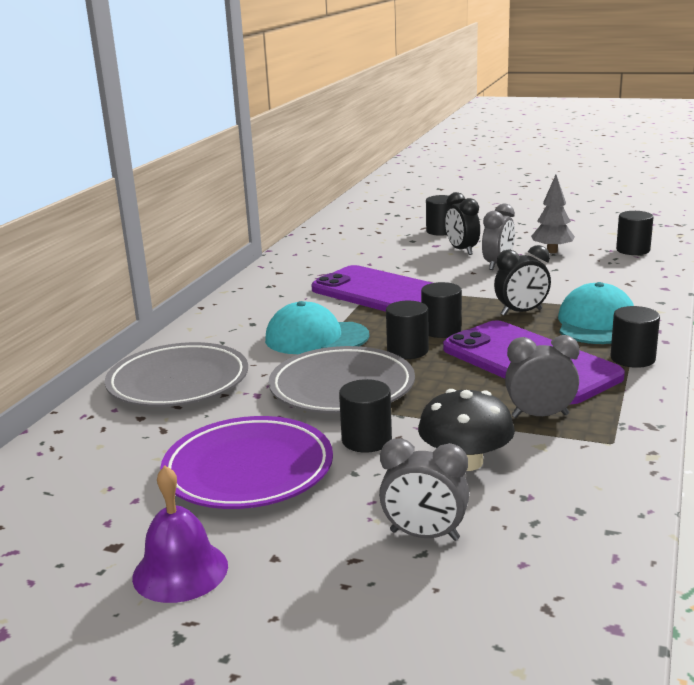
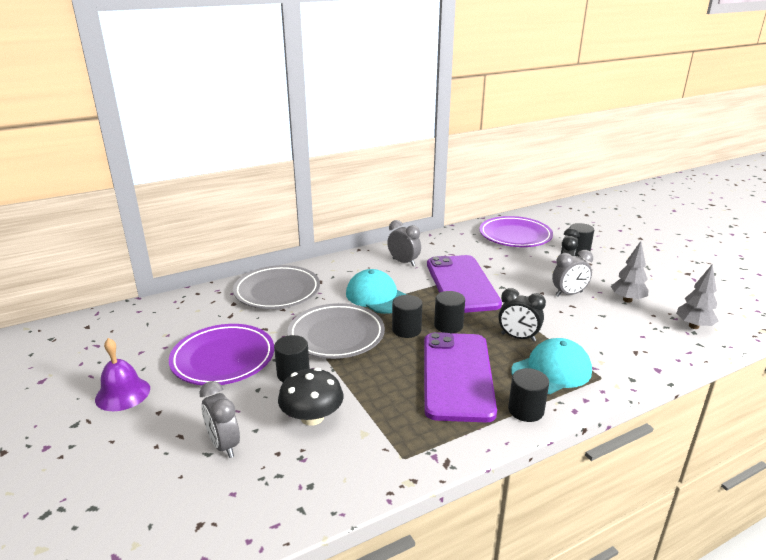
camera: 40 degrees right, 5 degrees up
grey clock [505,335,580,418] -> grey clock moved to [387,220,421,266]
black cylinder [616,211,653,255] -> grey tree [676,264,719,329]
none -> purple plate [479,216,553,247]

